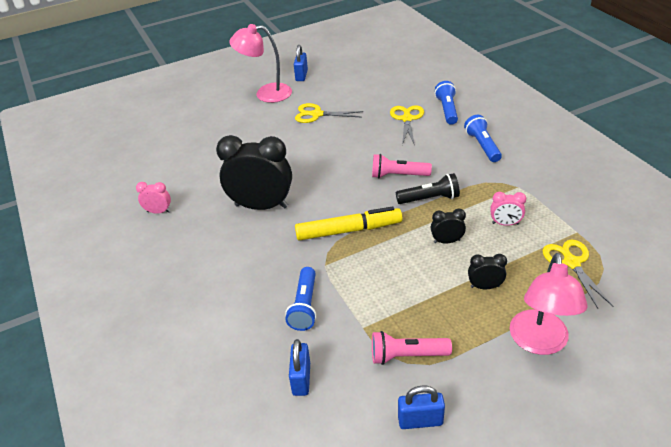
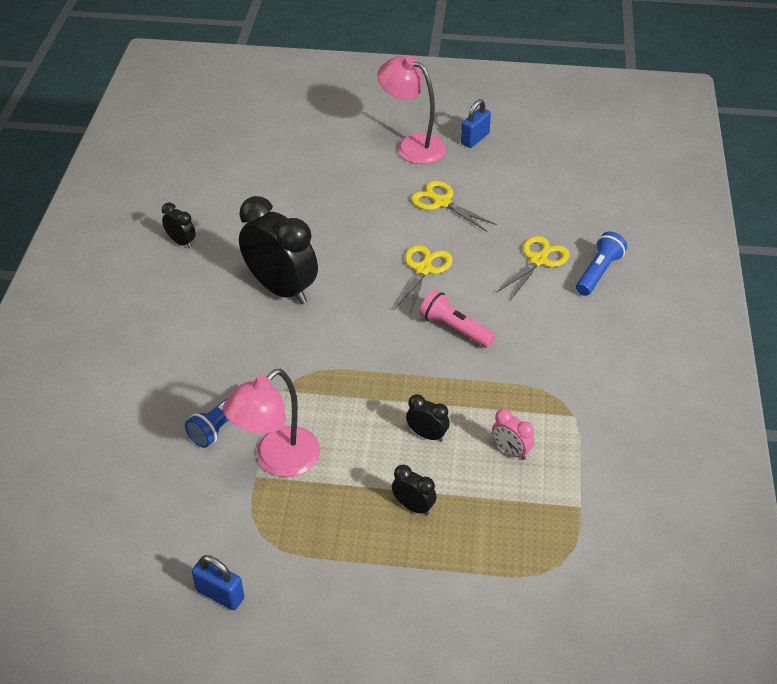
camera: 30 degrees right, 5 degrees up
pink clock [136,182,171,214] -> black clock [162,203,196,248]
blue padlock [289,339,310,396] -> none
yellow marker [295,206,402,241] -> none
pink flashlight [372,331,452,365] -> none
black flashlight [396,173,460,204] -> none
blue flashlight [464,115,502,162] -> none
pink lamp [510,253,588,355] -> pink lamp moved to [223,369,320,477]
yellow scissors [543,240,613,308] -> yellow scissors moved to [394,245,453,314]

